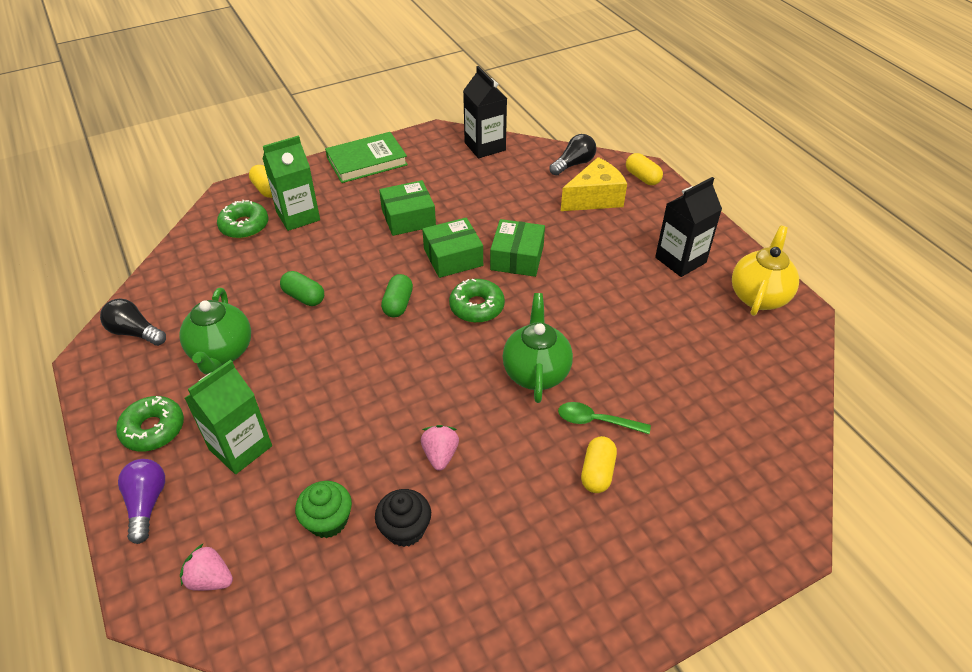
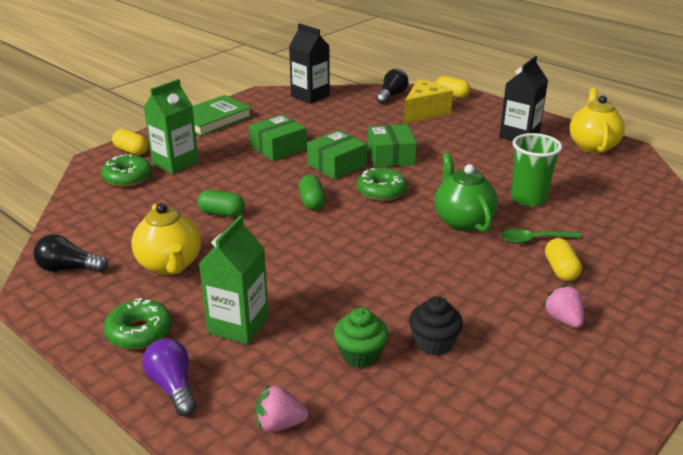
camera: 20 degrees left, 15 degrees down
green teapot [179,288,251,375] -> yellow teapot [131,203,201,275]
pink strawberry [421,425,459,471] -> pink strawberry moved to [543,284,584,328]
none -> green cup [511,133,562,206]

